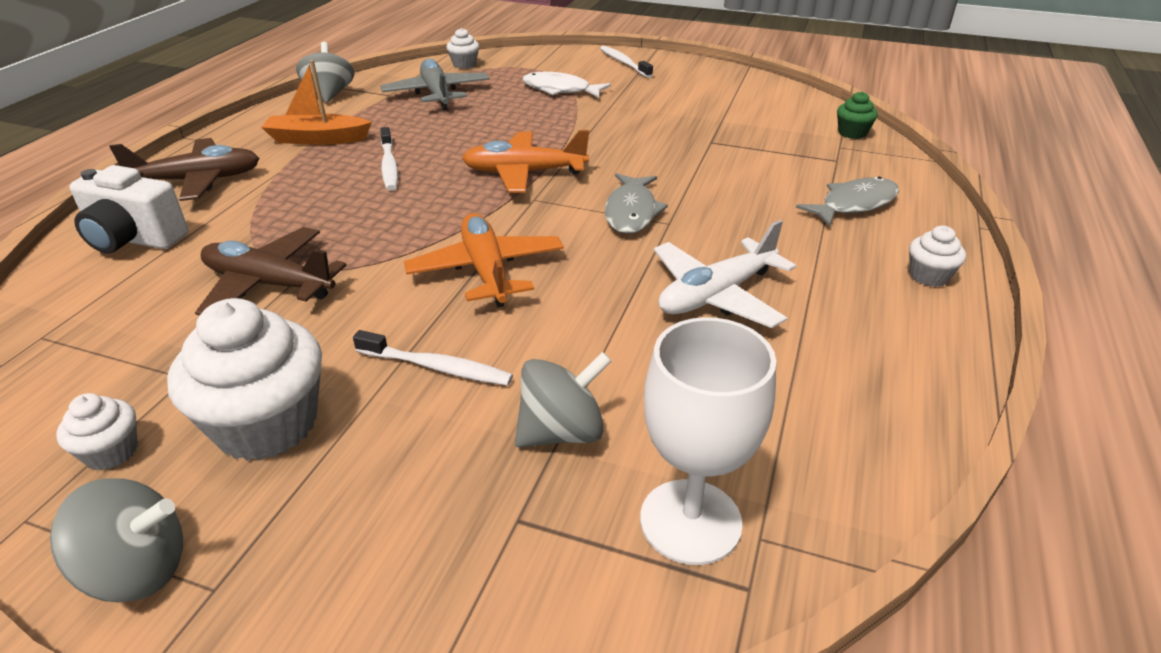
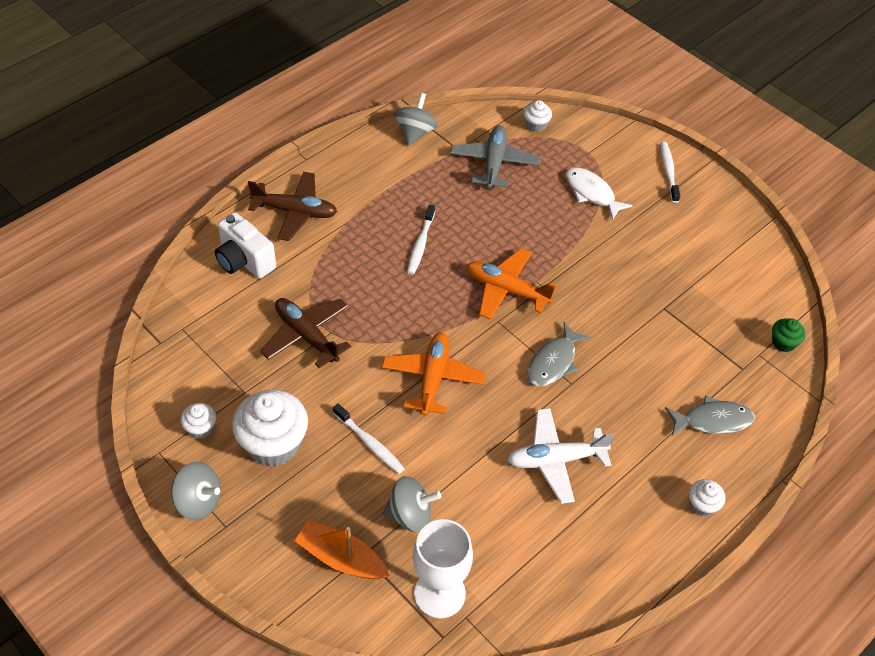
camera: 25 degrees right, 15 degrees up
orange boat [261,60,372,145] -> orange boat moved to [295,520,390,579]

